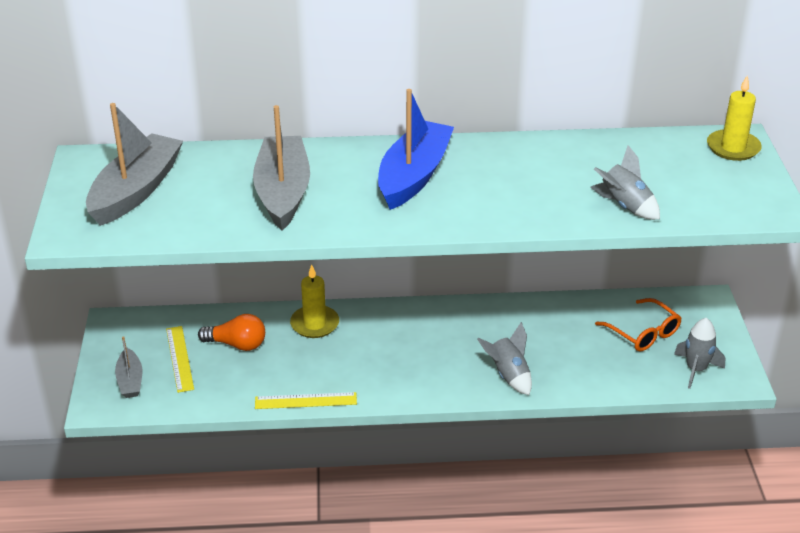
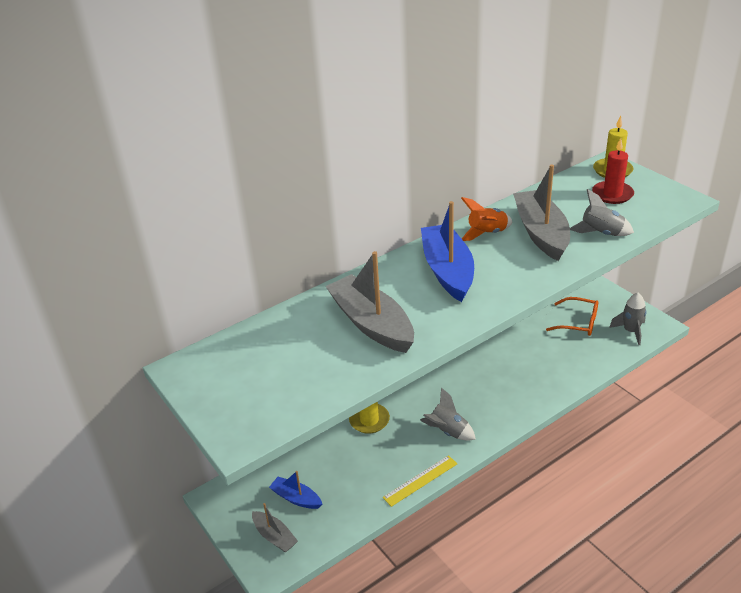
camera: 30 degrees left, 0 degrees up
grey boat [86,103,183,226] -> grey boat moved to [513,164,570,261]
yellow ruler [166,326,194,393] -> blue boat [269,471,322,509]
orange light bulb [198,314,265,351] -> none
grey rocket [477,322,532,395] -> grey rocket moved to [420,387,476,441]
none -> orange rocket [461,197,512,241]
none -> red candle [592,138,634,204]

